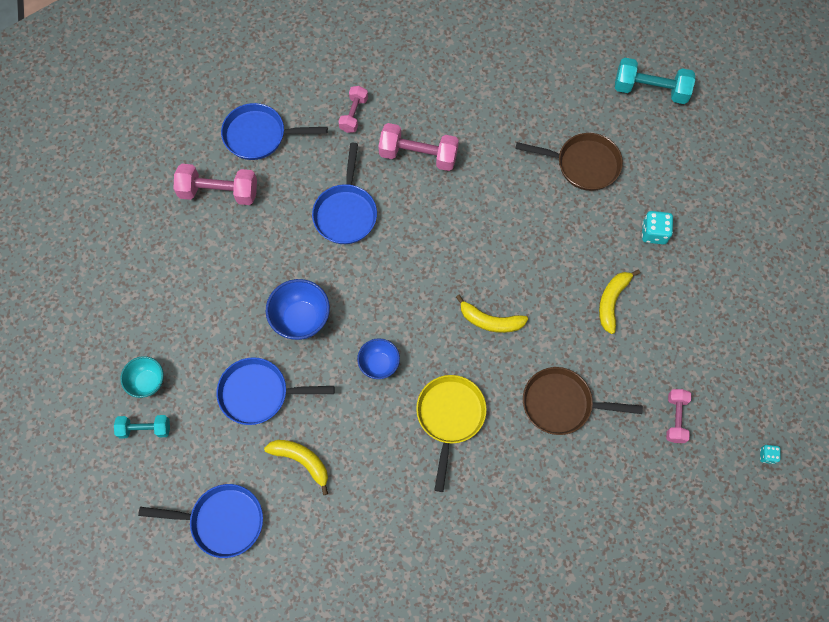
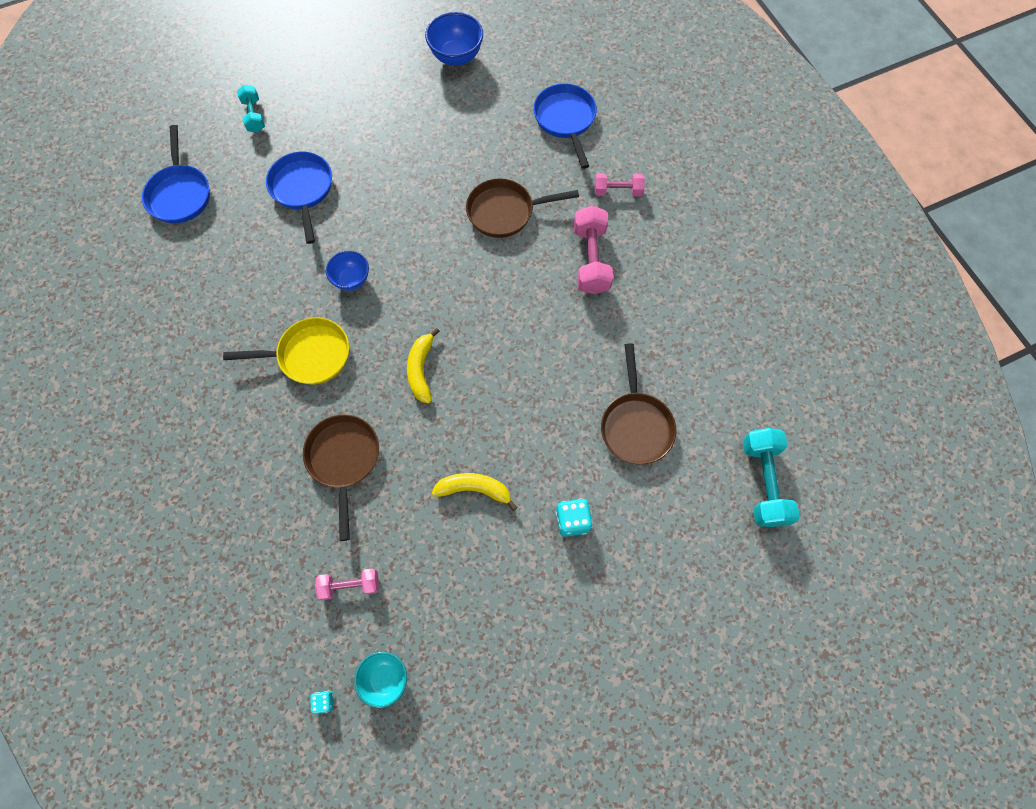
camera: 75 degrees right, 0 degrees up
turquoise bowl [120,356,164,398] -> turquoise bowl moved to [354,651,407,708]
pink dumbbell [173,164,257,205] -> none
yellow banana [264,440,328,495] -> none
blue bowl [266,279,330,340] -> blue bowl moved to [425,12,483,66]
blue pan [312,143,377,244] -> brown pan [466,178,579,238]

